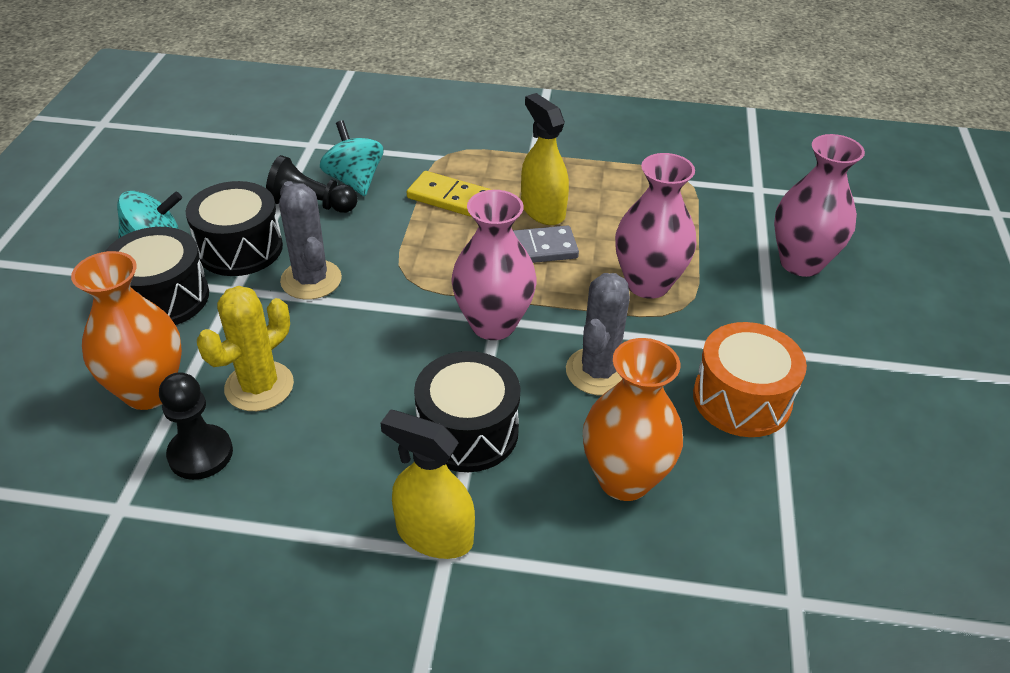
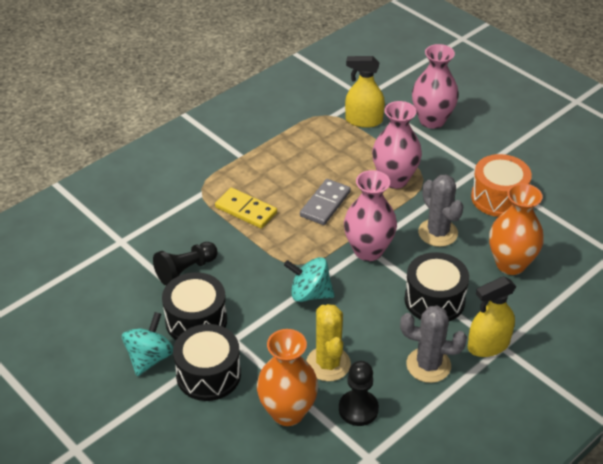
camera: 50 degrees left, 0 degrees up
grey cactus [279,181,342,300] -> grey cactus moved to [400,305,467,383]
turquoise spinning top [320,120,383,196] -> turquoise spinning top moved to [284,257,335,302]
yellow domino [407,171,492,217] -> yellow domino turned 60 degrees clockwise [215,188,277,229]
yellow spray bottle [521,93,569,225] -> yellow spray bottle moved to [345,56,385,128]

